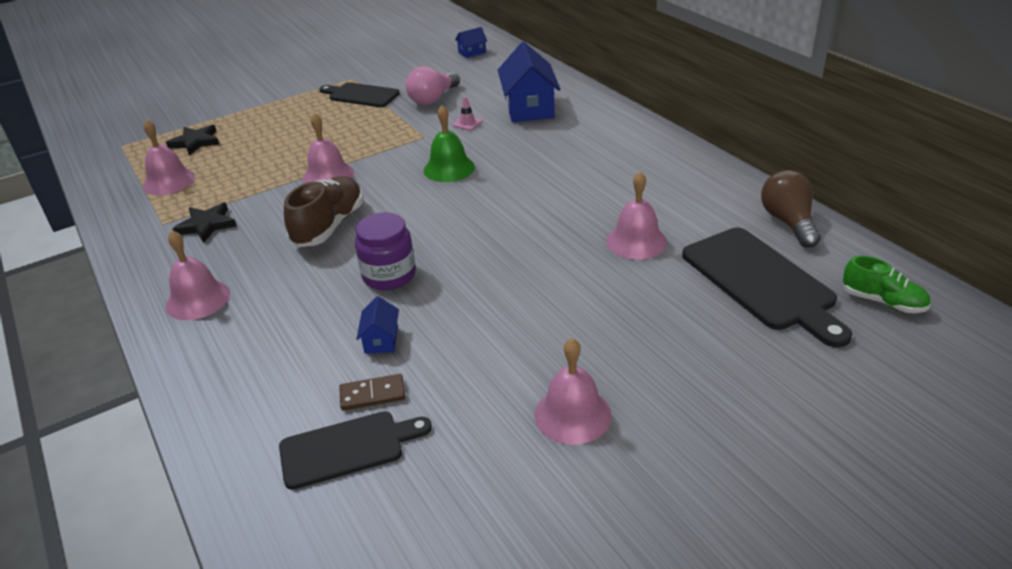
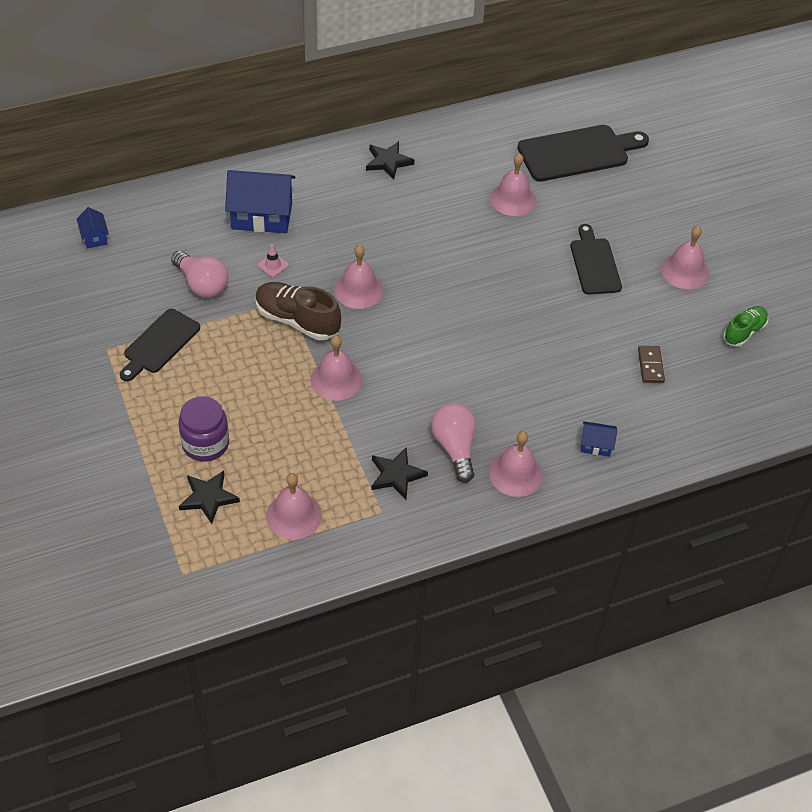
camera: 85 degrees left, 15 degrees up
black cutting board [279,411,432,490] -> black cutting board moved to [570,224,622,295]
brown shoe [284,176,363,247] -> brown shoe moved to [255,282,341,340]
purple jar [355,212,416,290] -> purple jar moved to [178,396,229,462]
blue house [357,296,399,354] -> blue house moved to [580,421,617,457]
green bell [424,105,475,182] -> pink bell [334,245,383,309]
brown light bulb [761,170,821,248] -> none
green shoe [843,255,931,313] -> green shoe moved to [723,306,768,347]
none -> black star [366,141,415,180]
none -> pink light bulb [431,404,476,483]

